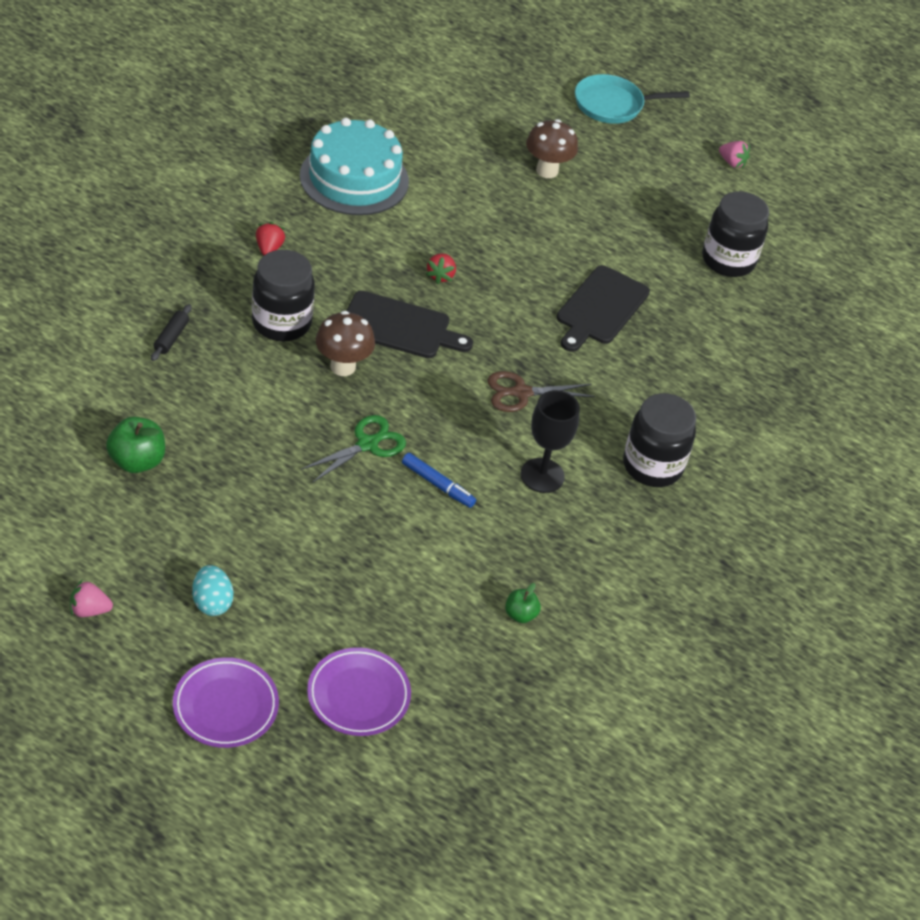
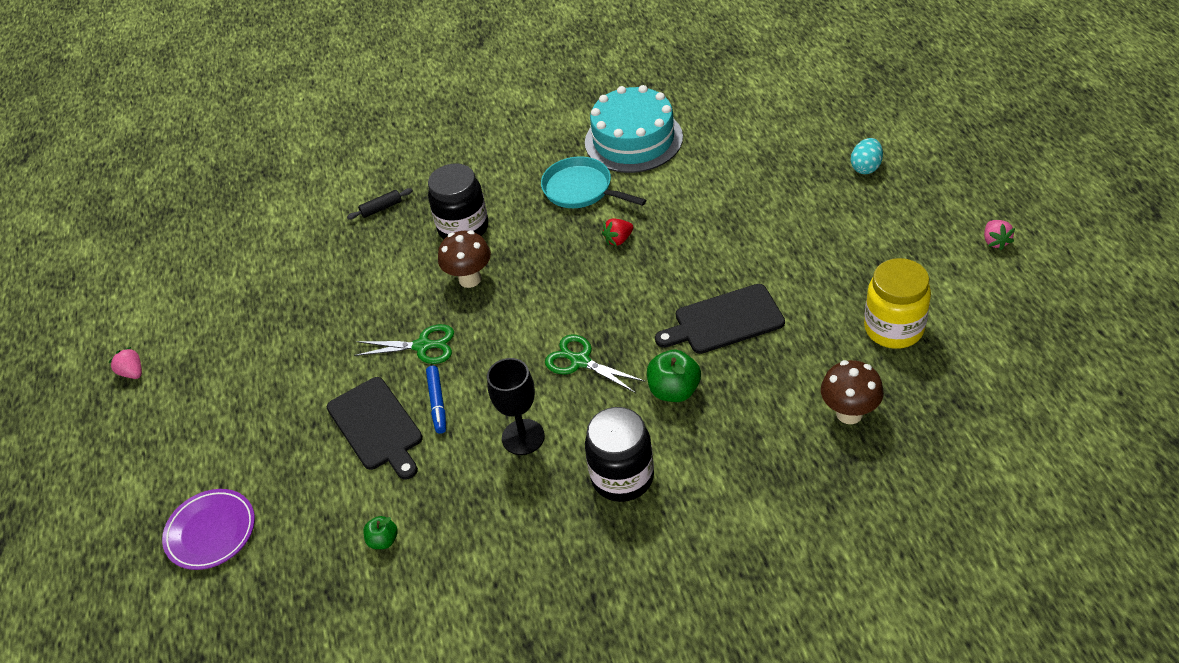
camera: 55 degrees right, 0 degrees up
green apple [106,417,165,473] -> green apple moved to [647,350,701,402]
purple plate [173,657,279,748] -> none
turquoise egg [192,565,234,616] -> turquoise egg moved to [851,138,883,174]
red strawberry [256,222,285,255] -> none
black cutting board [347,291,473,358] -> black cutting board moved to [327,377,423,480]
brown scissors [487,371,595,412] -> green scissors [545,334,645,393]
brown mushroom [526,119,578,178] -> brown mushroom moved to [821,360,884,424]
turquoise pan [575,74,690,124] -> turquoise pan moved to [541,157,646,208]
black jar [702,191,769,277] -> yellow jar [864,258,931,349]

